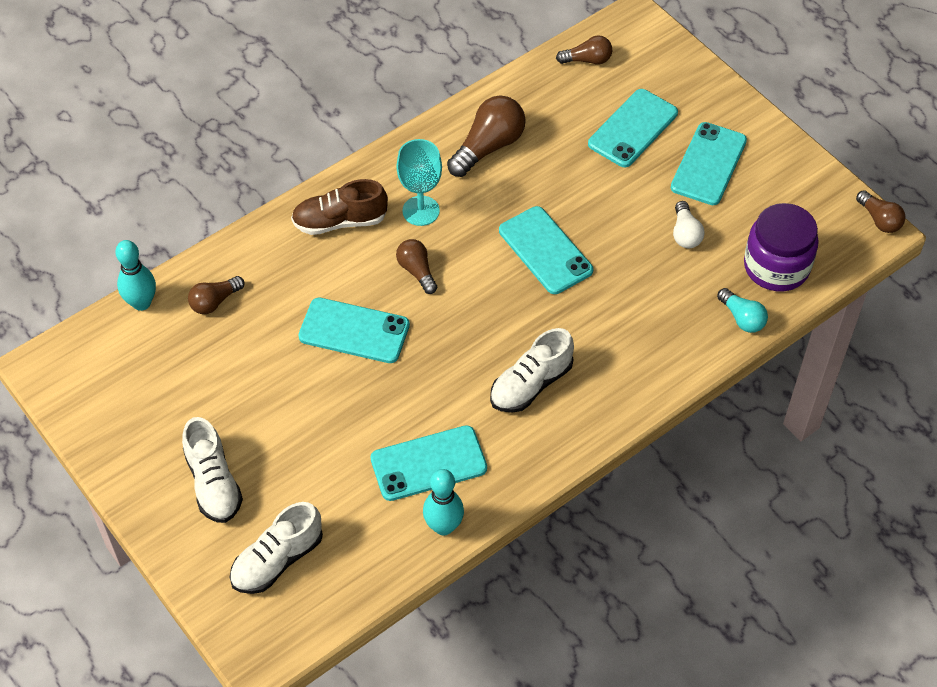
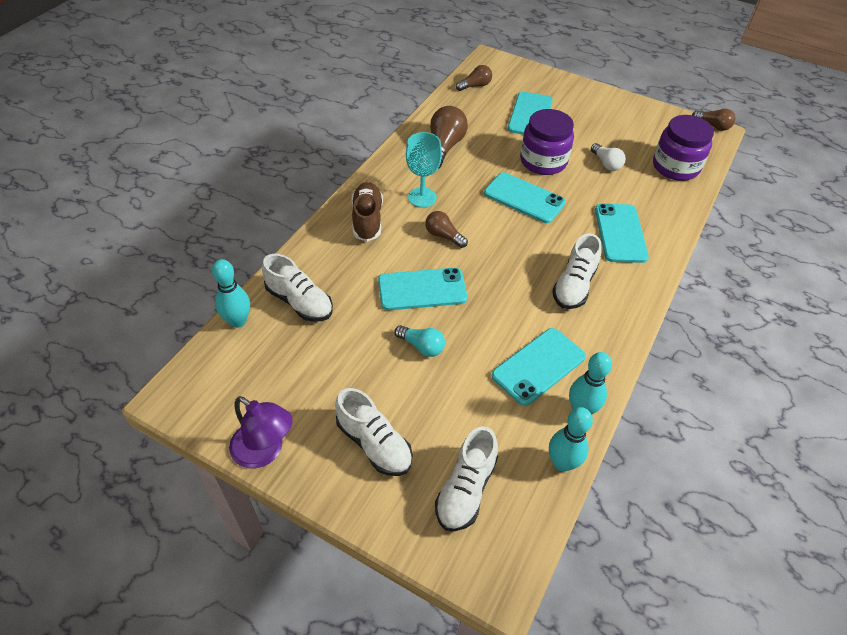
camera: 25 degrees left, 5 degrees down
brown light bulb [188,276,245,314] -> white shoe [262,254,333,322]
brown shoe [291,179,388,235] -> brown shoe turned 120 degrees clockwise [352,182,383,242]
turquoise phone [671,122,747,205] -> turquoise phone moved to [595,204,649,263]
turquoise light bulb [717,288,768,333] -> turquoise light bulb moved to [394,325,445,357]
none -> purple lamp [229,396,293,468]
none -> purple jar [520,109,574,175]
none -> turquoise bowling pin [549,407,593,472]

